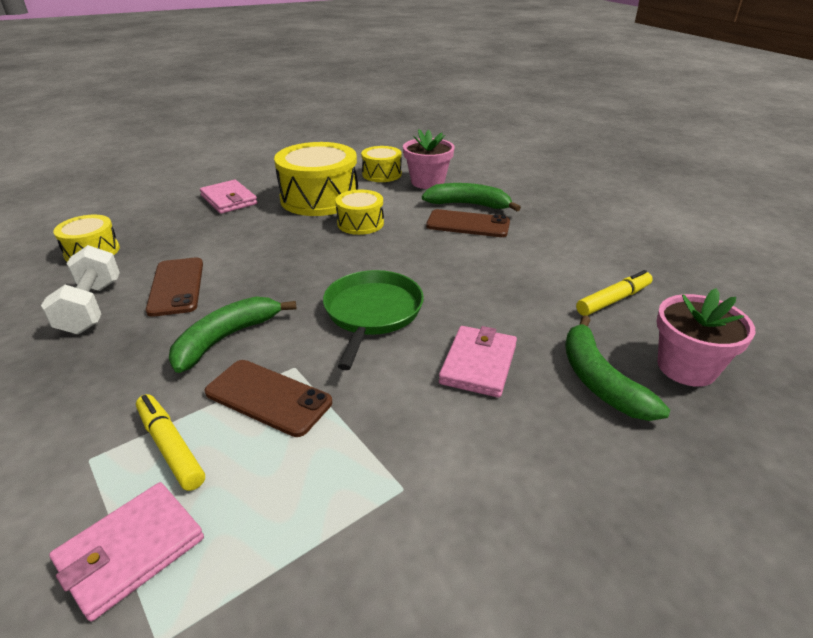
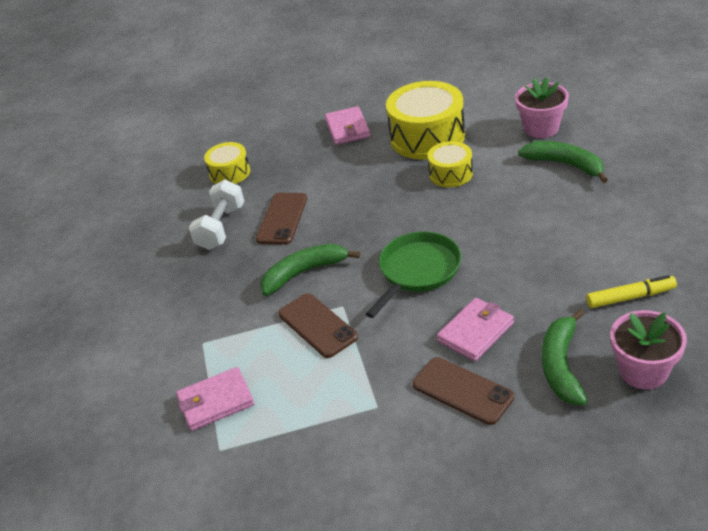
camera: 30 degrees right, 5 degrees up
yellow marker [136,394,205,491] -> none
yellow drum [361,146,402,182] -> none
brown phone [426,209,510,237] -> brown phone moved to [413,357,514,425]

